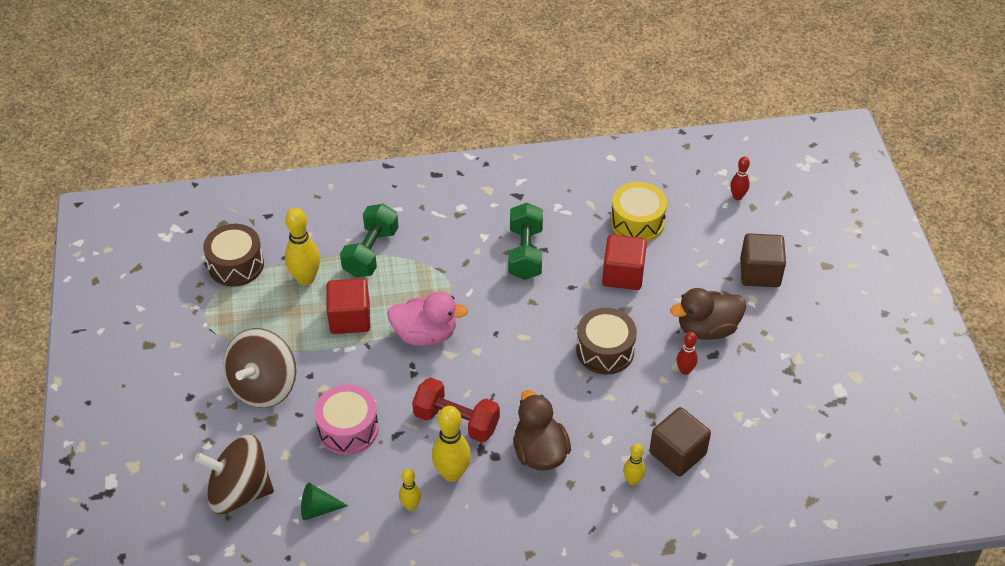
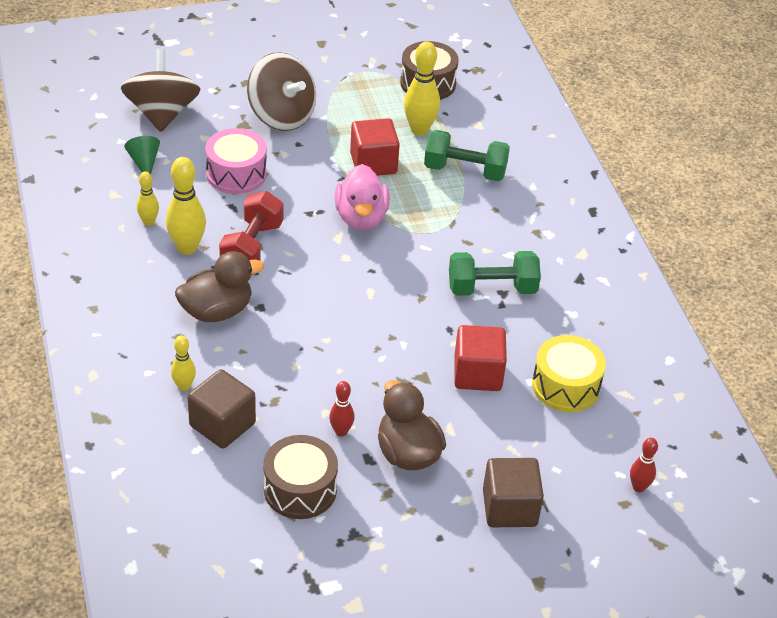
camera: 80 degrees right, 5 degrees down
brown spinning top [223,328,296,408] -> brown spinning top turned 150 degrees counterclockwise [247,52,316,131]
brown drum [576,308,637,375] -> brown drum moved to [263,435,338,519]

